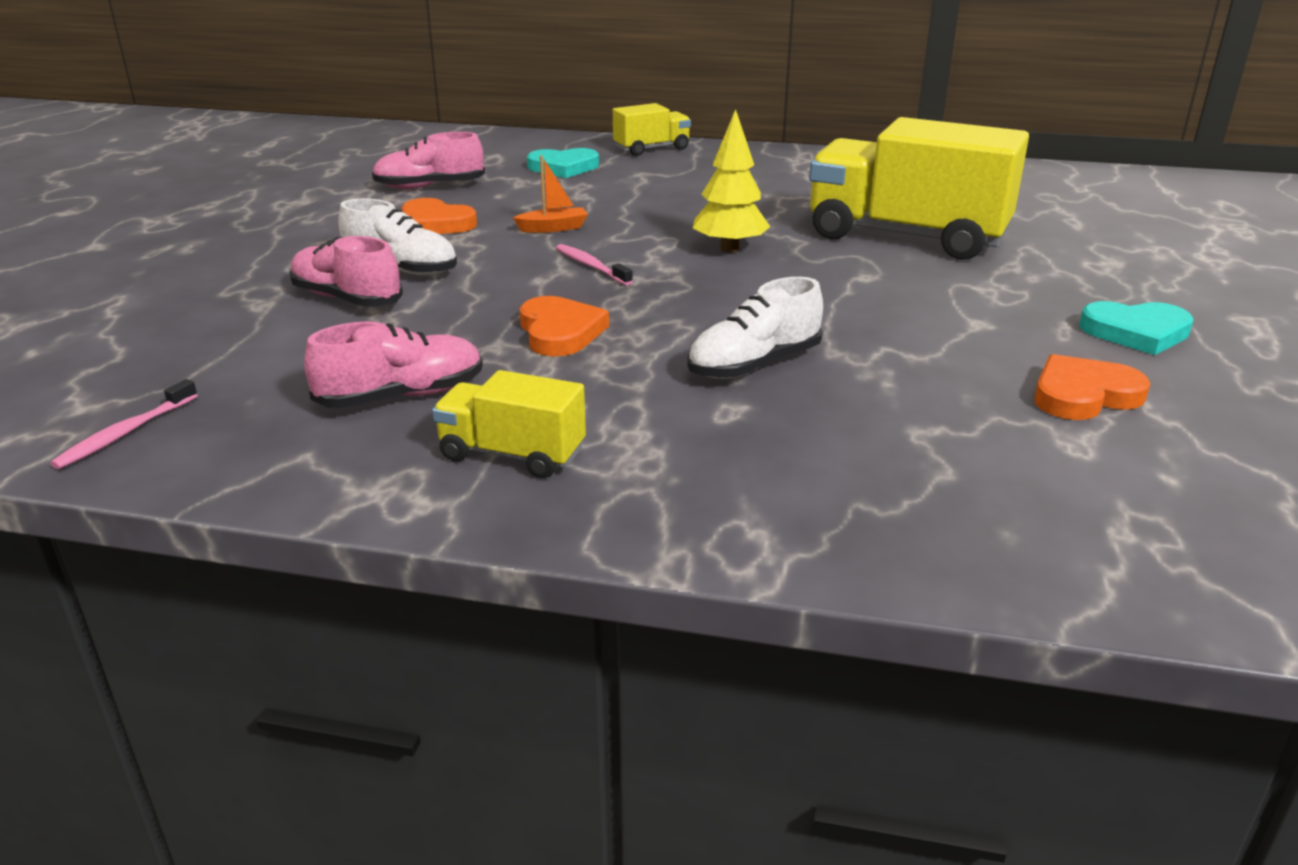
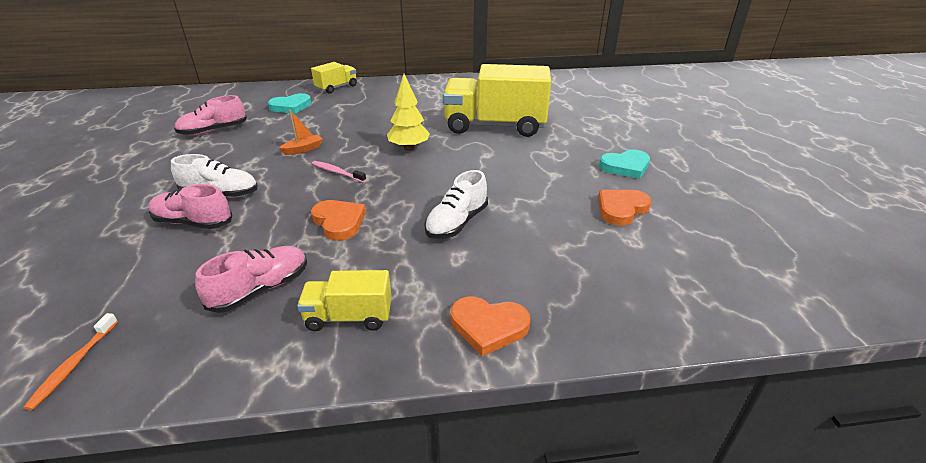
camera: 20 degrees left, 5 degrees up
pink toothbrush [50,379,198,469] -> orange toothbrush [23,313,118,411]
orange heart [402,198,477,234] -> orange heart moved to [451,297,530,356]

